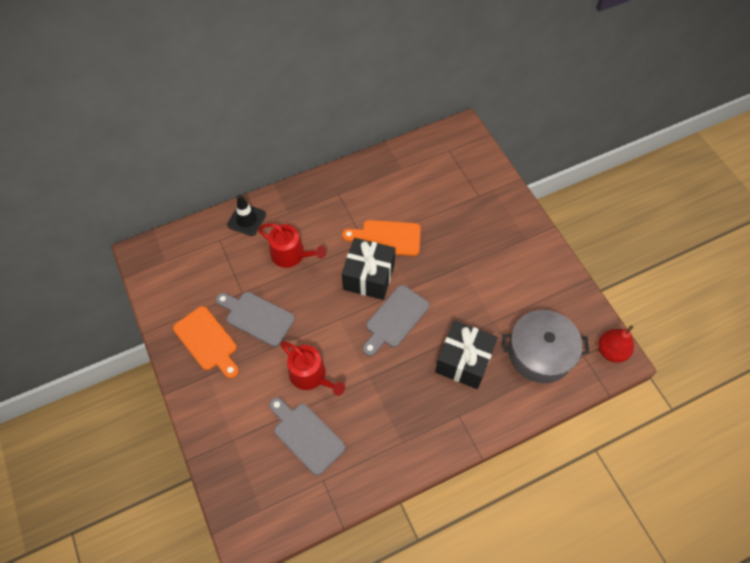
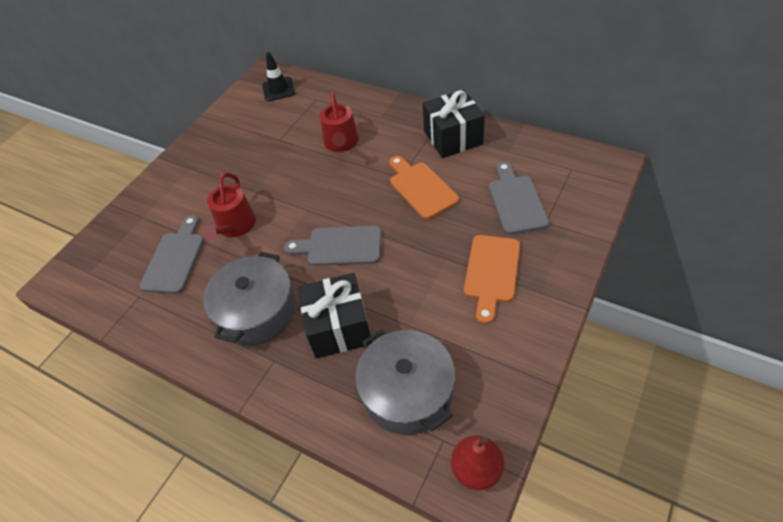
camera: 60 degrees right, 10 degrees down
orange cutting board [173,306,239,378] -> orange cutting board moved to [464,235,520,324]
grey cutting board [216,292,295,347] -> grey cutting board moved to [489,162,549,235]
black traffic cone [227,194,266,236] -> black traffic cone moved to [262,52,295,101]
black gift [342,238,396,300] -> black gift moved to [423,89,485,158]
none -> grey pot [203,252,296,345]

